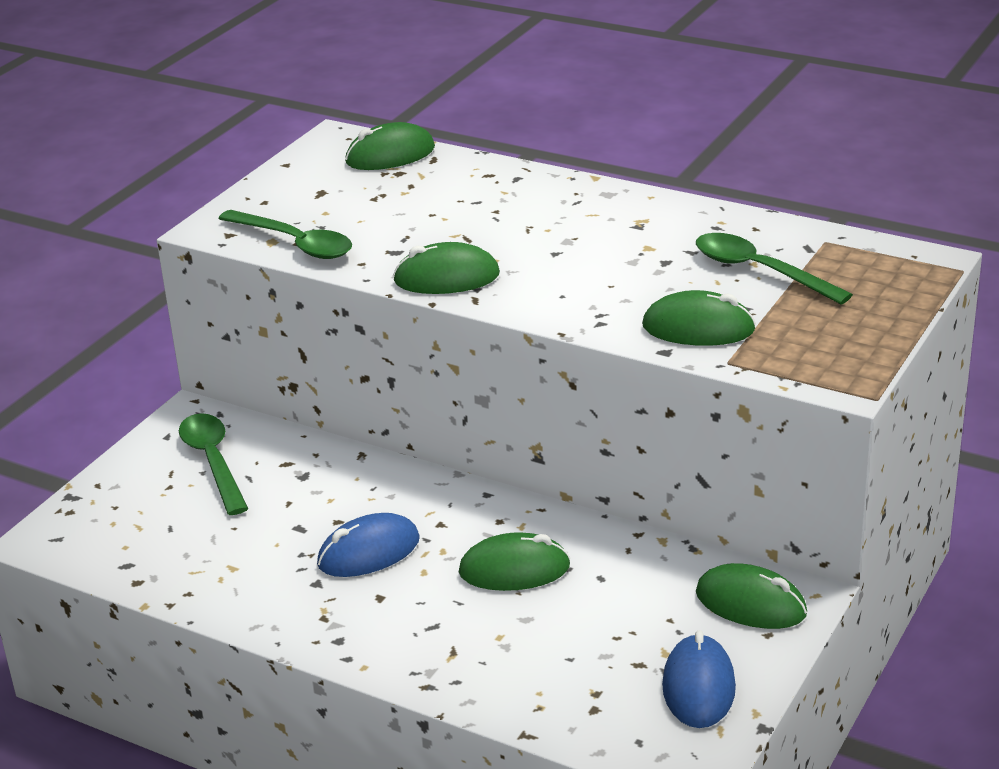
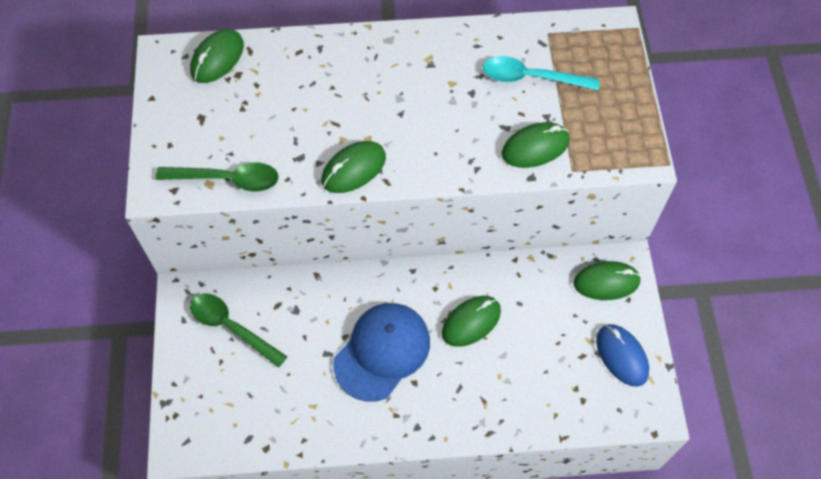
camera: 35 degrees left, 30 degrees up
blue mouse [317,513,420,577] -> blue cap [333,303,430,402]
green spoon [696,233,853,304] -> turquoise spoon [483,56,600,90]

